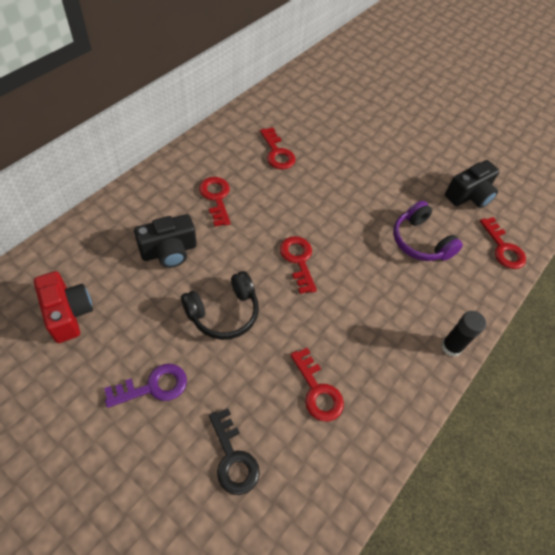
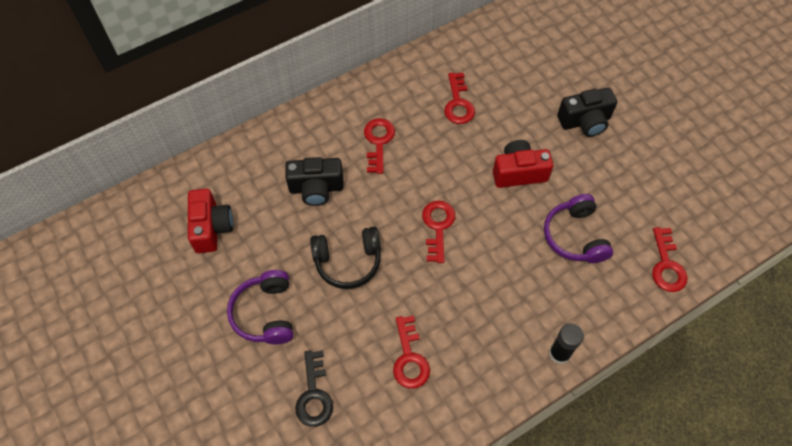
camera: 25 degrees right, 5 degrees up
purple key [104,364,187,408] -> purple headphones [227,270,293,344]
black camera [445,160,500,208] -> black camera moved to [557,87,617,137]
none -> red camera [493,140,553,188]

